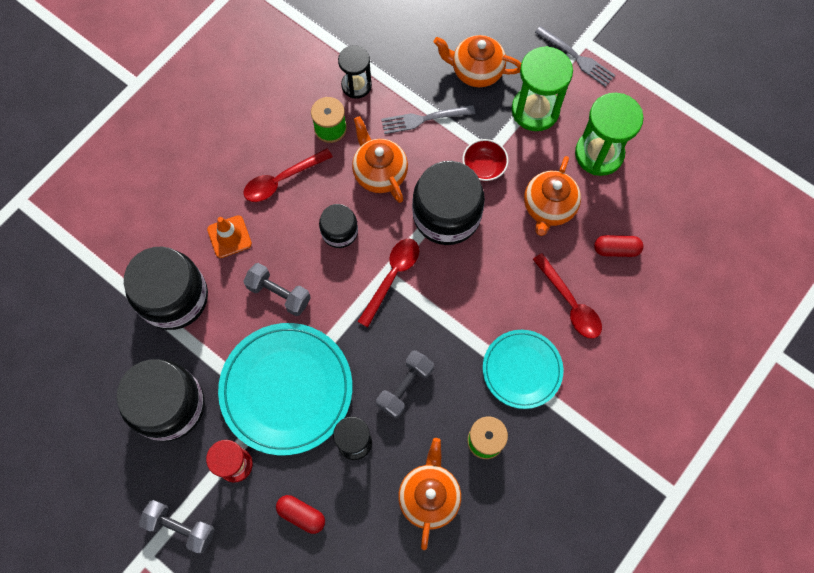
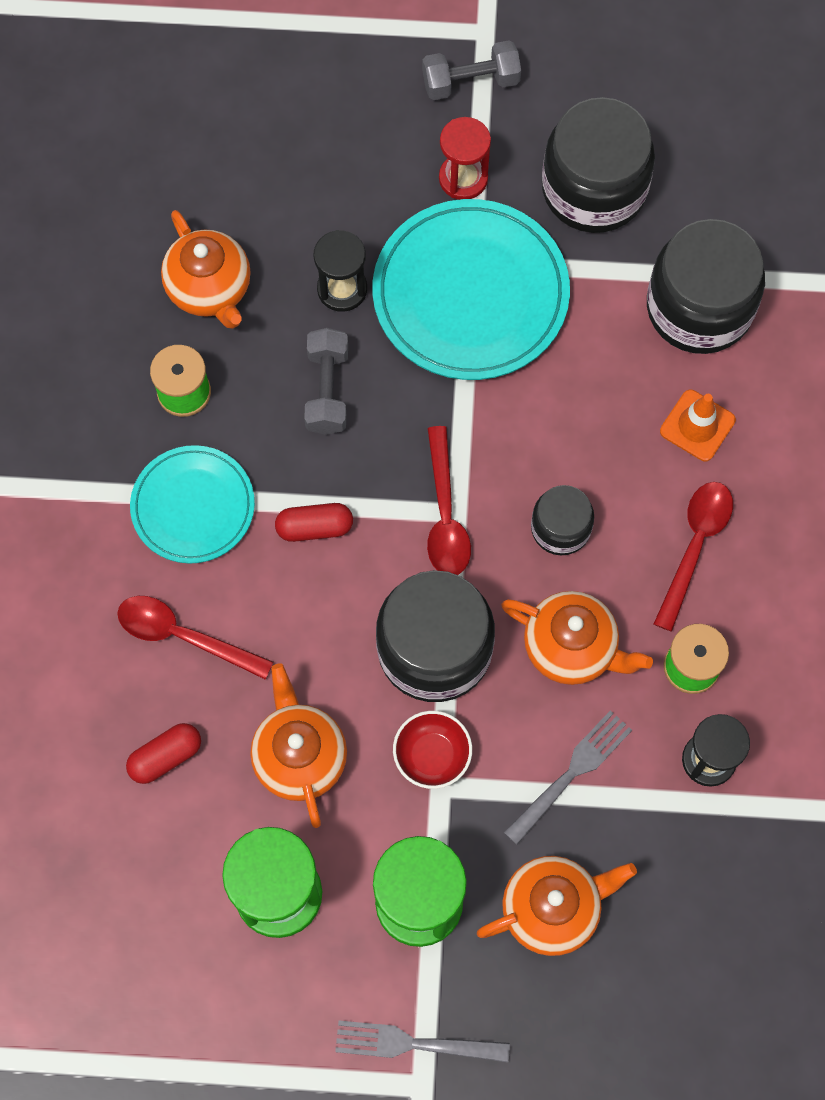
camera: 145 degrees right, 0 degrees up
grey dumbbell [243,263,311,316] -> none
red capsule [276,495,325,534] -> red capsule moved to [275,503,353,542]

